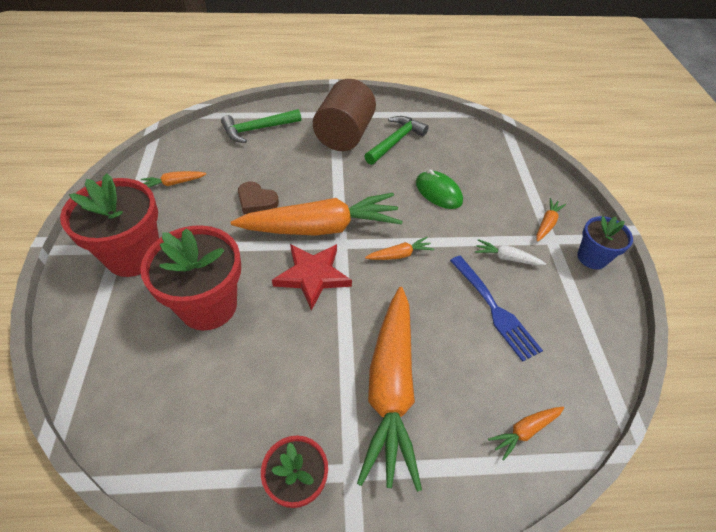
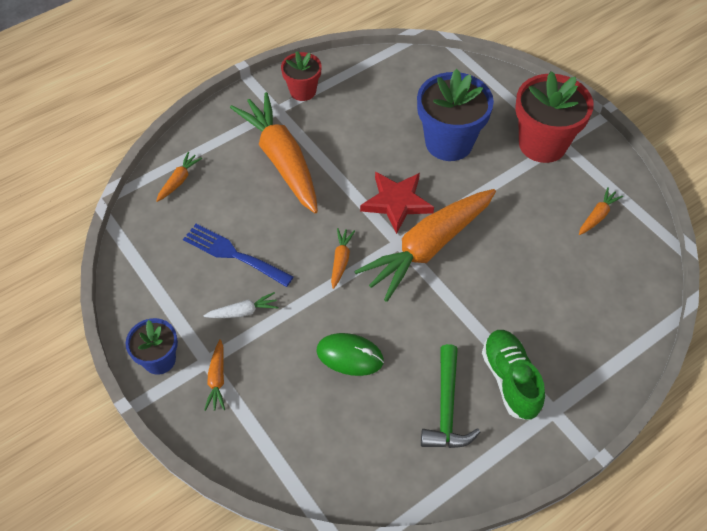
camera: 150 degrees right, 5 degrees up
red flower pot [140,225,241,331] -> blue flower pot [417,69,494,161]
green hammer [221,109,301,143] -> none
brown heart [238,181,279,214] -> none
brown cylinder [313,79,376,151] -> green shoe [482,330,545,420]
orange carrot [365,237,434,260] -> orange carrot turned 150 degrees clockwise [331,228,355,289]

